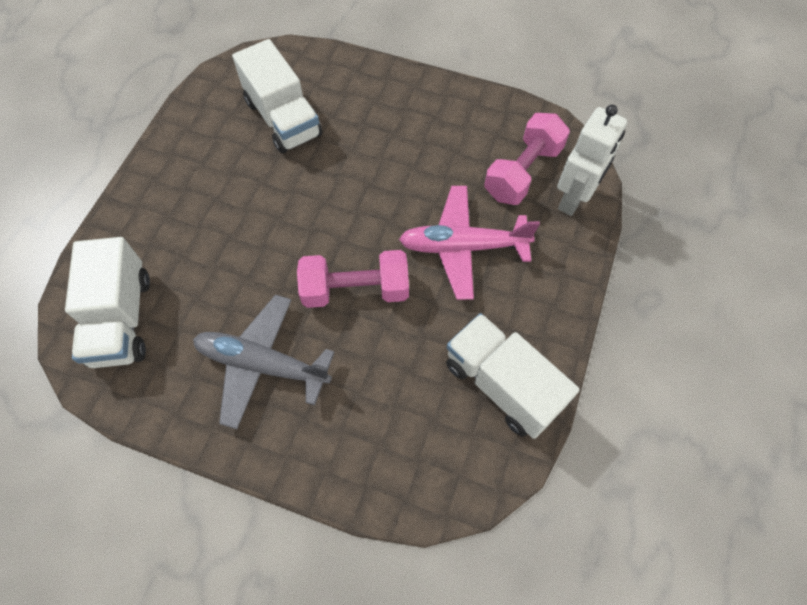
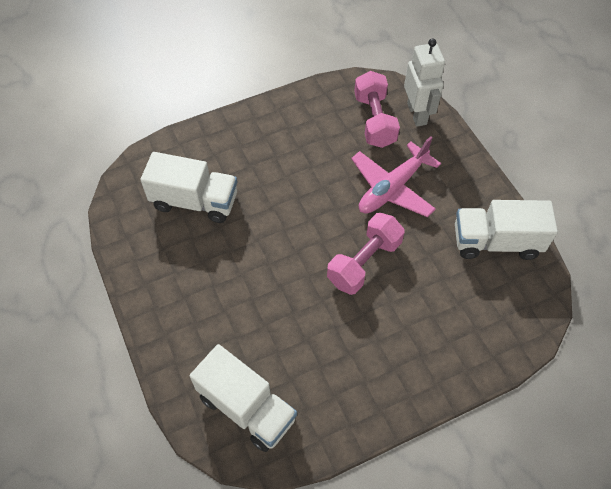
camera: 45 degrees left, 5 degrees down
grey plane [193,295,335,429] -> none

